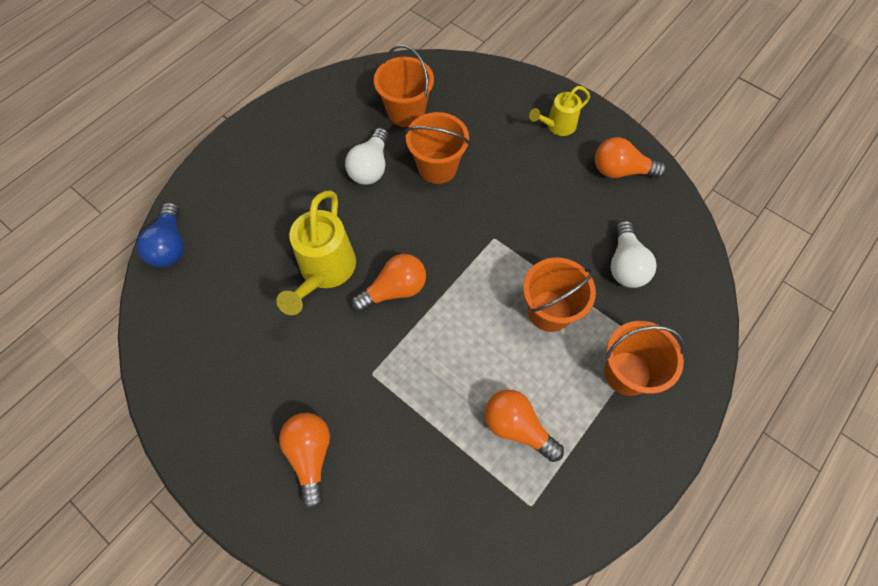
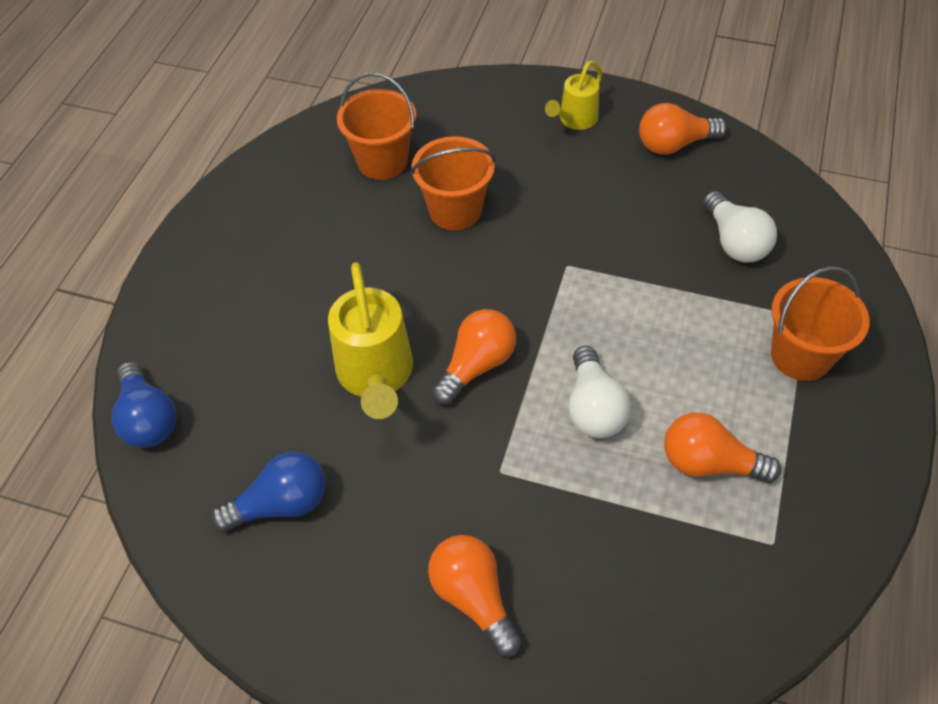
camera: 20 degrees left, 10 degrees down
white light bulb [345,128,389,185] -> white light bulb moved to [568,346,631,438]
orange bucket [523,258,596,332] -> none
none -> blue light bulb [211,451,326,532]

